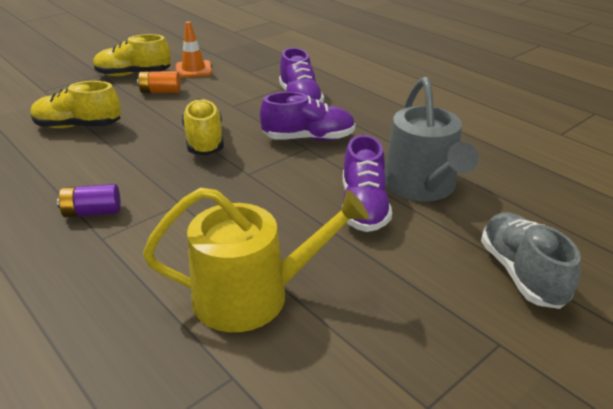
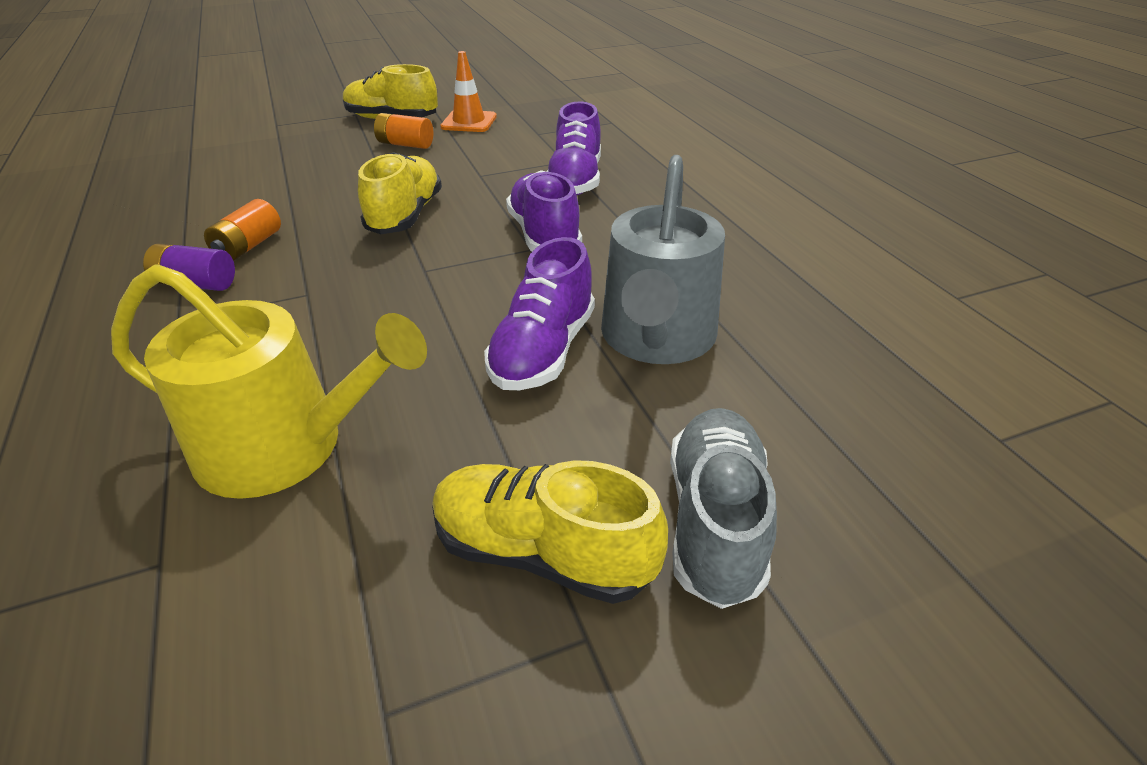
camera: 20 degrees right, 5 degrees up
yellow shoe [30,81,121,128] -> yellow shoe moved to [432,460,668,604]
purple shoe [260,92,355,141] -> purple shoe turned 120 degrees counterclockwise [506,170,582,252]
none -> orange battery [204,199,281,261]

